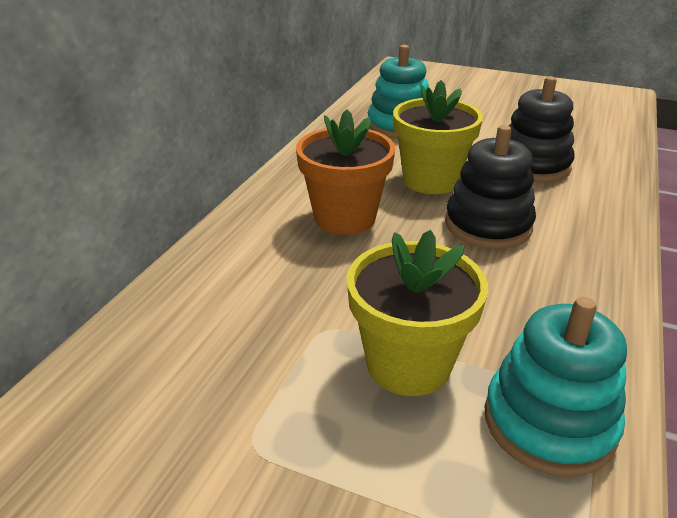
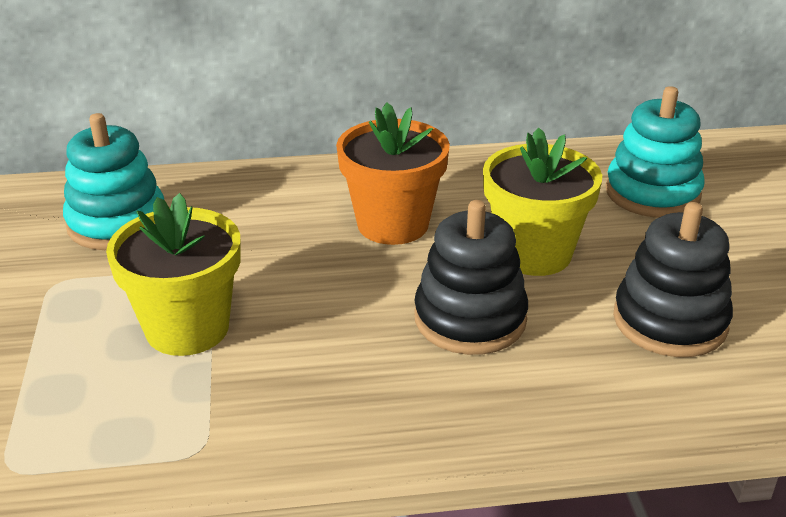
camera: 60 degrees right, 0 degrees up
turquoise stacking toy [485,297,627,477] -> turquoise stacking toy moved to [63,113,164,250]

